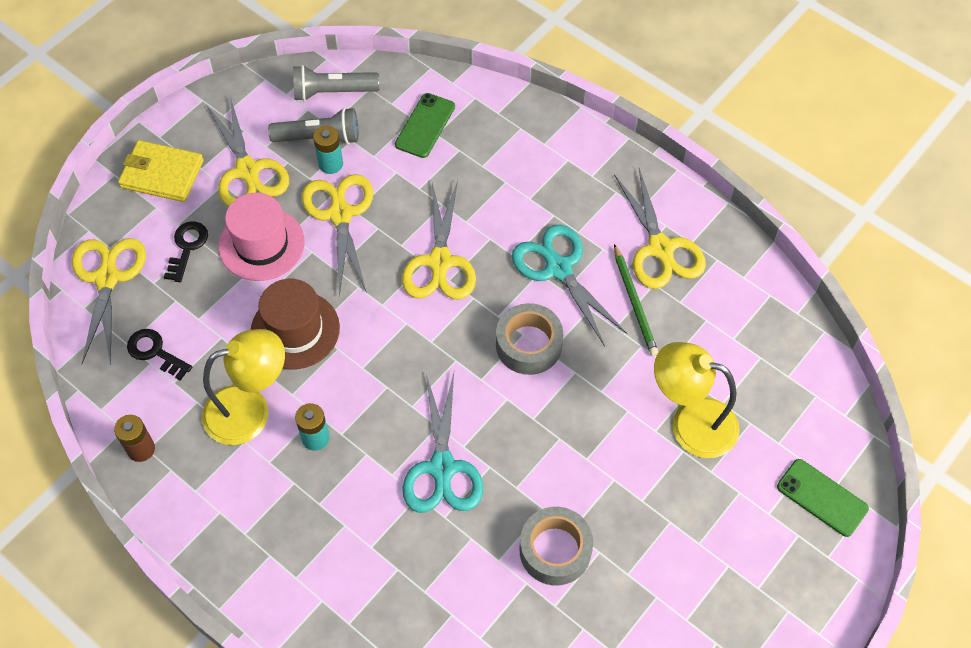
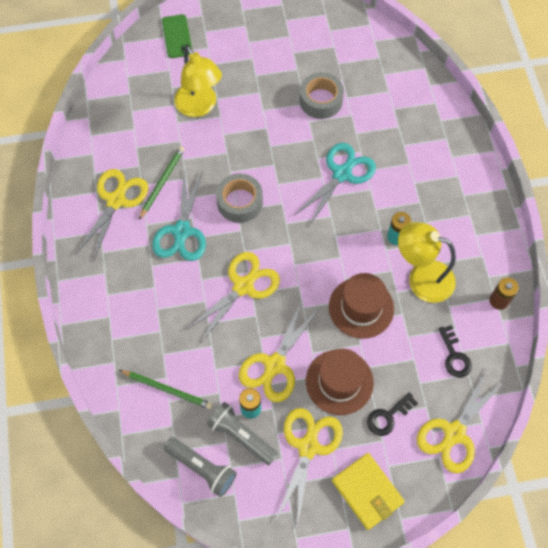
camera: 140 degrees left, 5 degrees up
pink hat [219,193,305,281] -> brown hat [306,348,374,415]
green phone [395,93,455,158] -> green pencil [119,370,213,409]

